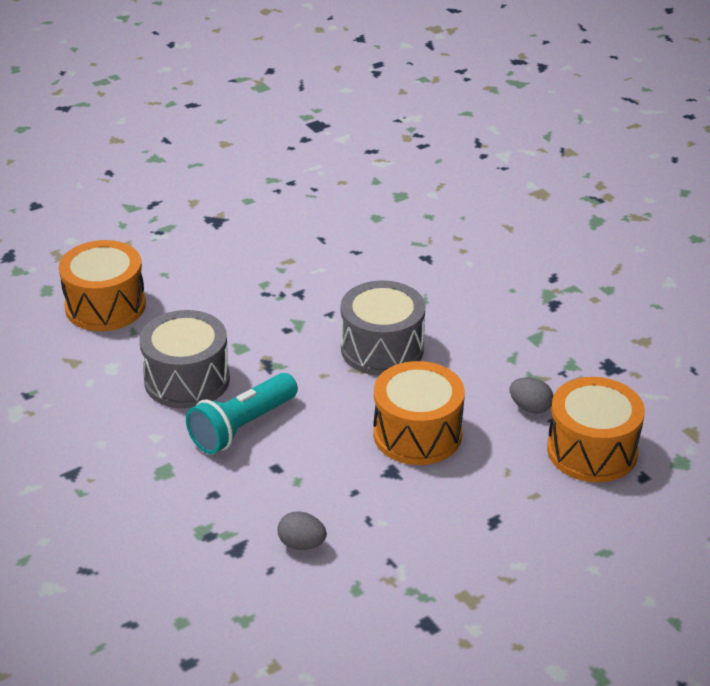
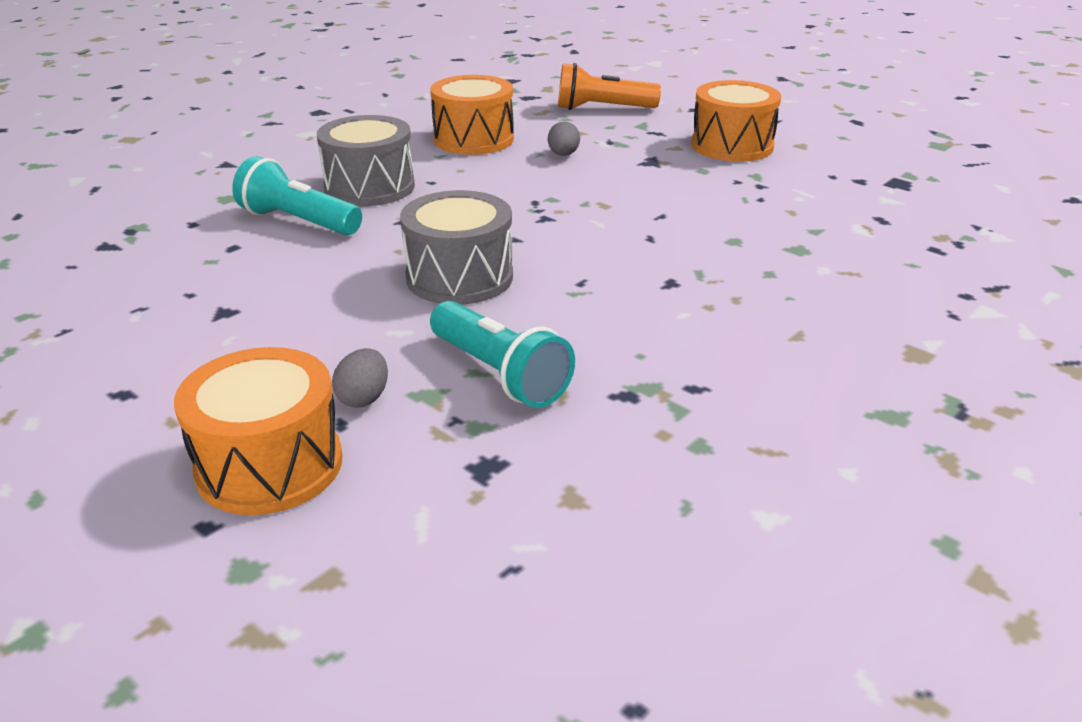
camera: 75 degrees right, 5 degrees down
grey egg [277,511,327,550] -> grey egg moved to [548,122,580,156]
orange drum [373,361,465,465] -> orange drum moved to [691,80,781,162]
none -> turquoise flashlight [430,301,575,408]
none -> orange flashlight [558,63,661,110]

